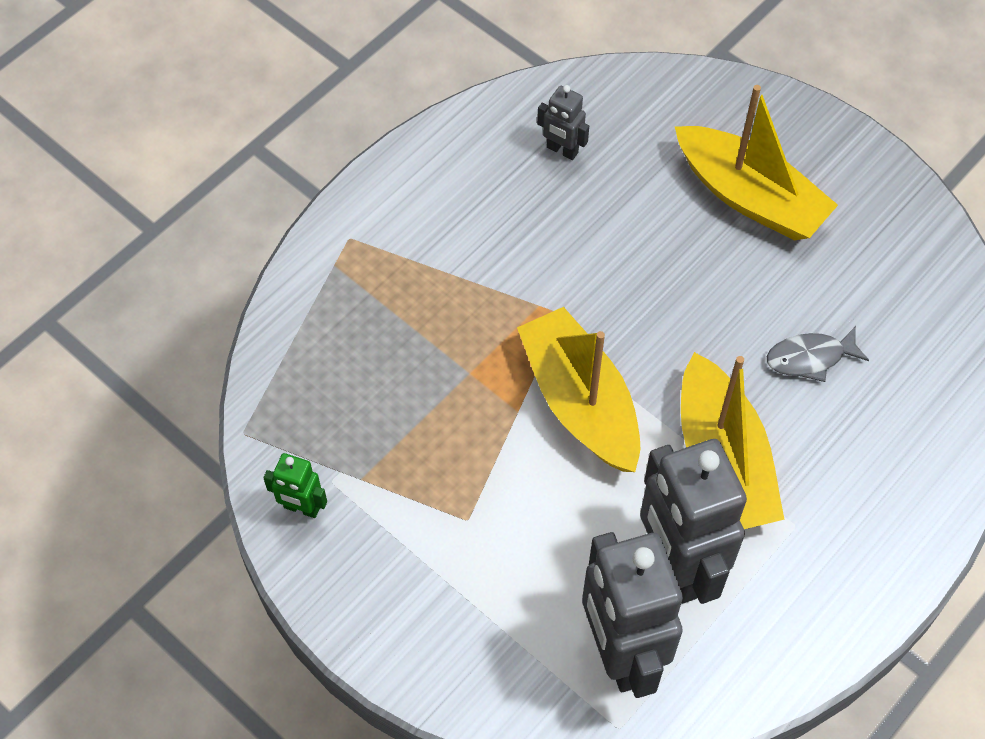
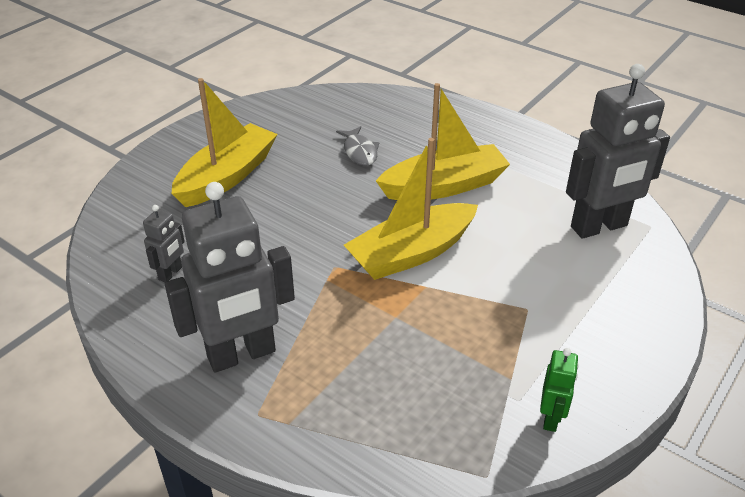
camera: 95 degrees left, 20 degrees down
grey robot [640,439,747,604] -> grey robot moved to [165,182,295,373]

